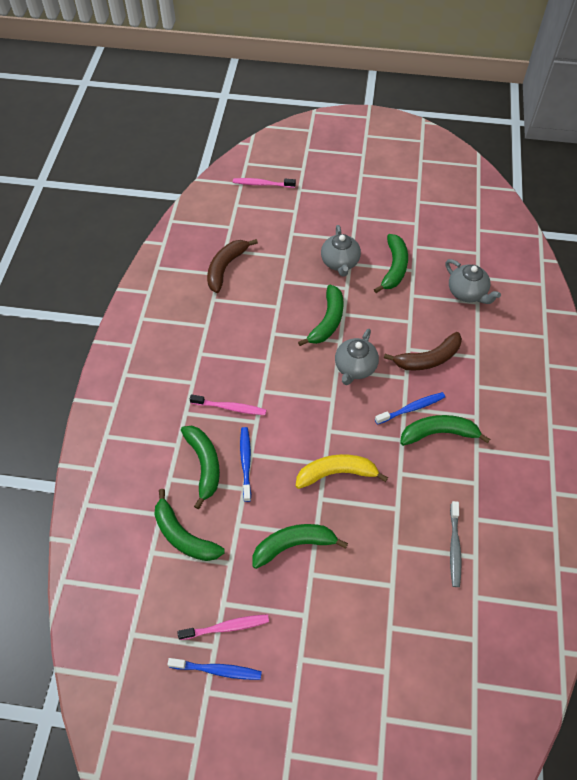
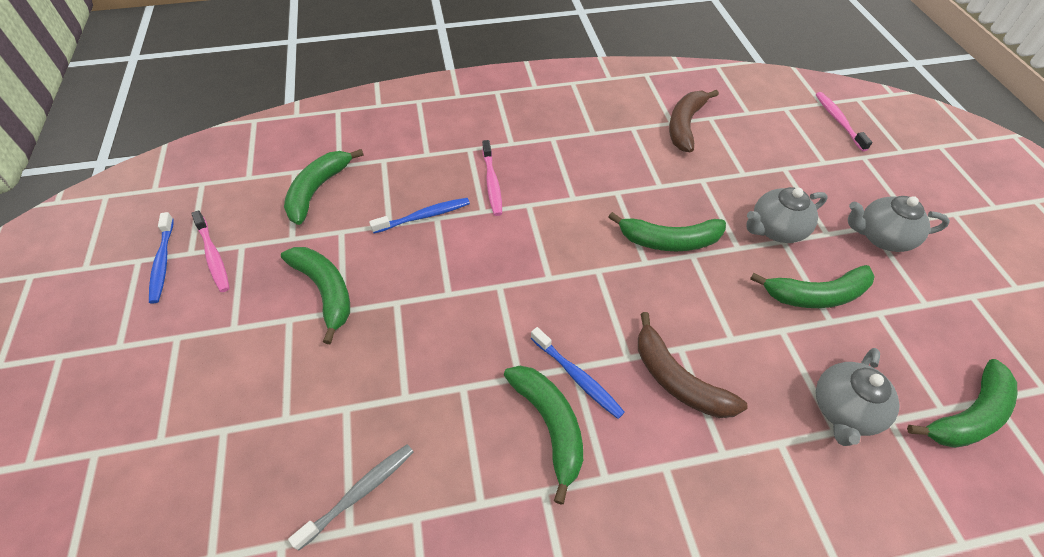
camera: 70 degrees right, 5 degrees down
green banana [181,426,220,509] -> green banana moved to [907,359,1017,448]
brown banana [207,239,258,293] -> brown banana turned 75 degrees counterclockwise [669,90,719,153]
yellow banana [296,454,388,489] -> none
grey teapot [335,329,379,385] -> grey teapot moved to [848,196,950,252]
grey toothbrush [450,501,462,587] -> grey toothbrush turned 150 degrees clockwise [288,444,414,551]

